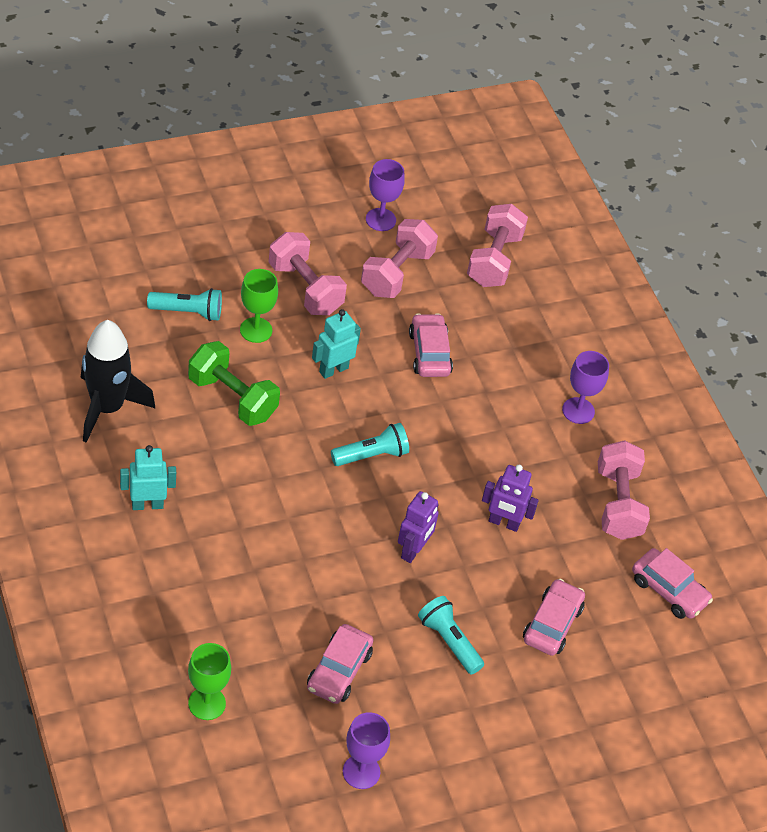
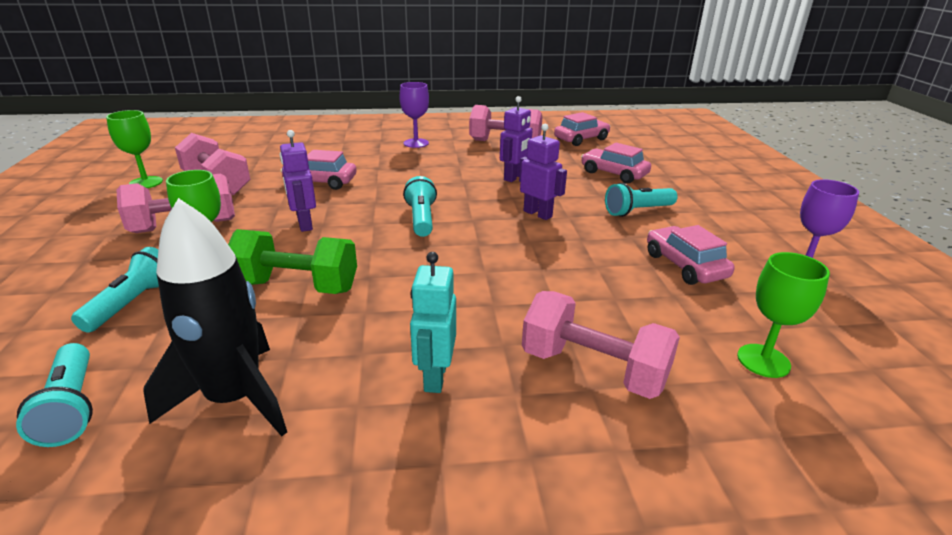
camera: 70 degrees left, 20 degrees down
green dumbbell [188,341,280,426] -> green dumbbell turned 45 degrees clockwise [228,229,357,294]
pink car [307,624,373,704] -> pink car turned 150 degrees counterclockwise [647,225,735,285]
turquoise robot [312,309,361,379] -> purple robot [280,130,316,232]
purple goblet [366,159,405,231] -> green goblet [106,110,163,188]
pink dumbbell [467,204,528,287] -> pink dumbbell moved to [522,291,680,399]
none -> turquoise flashlight [16,343,93,447]

